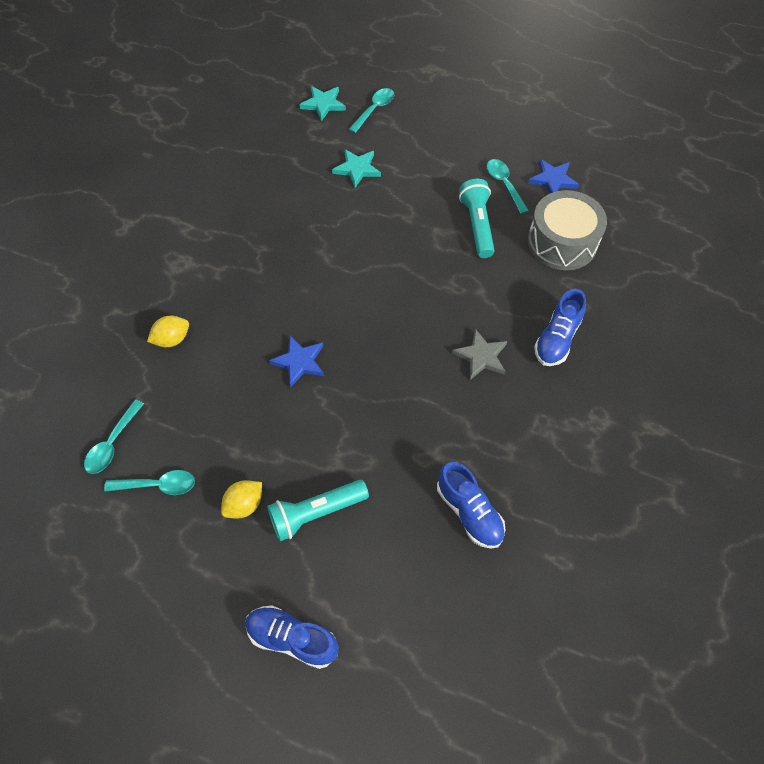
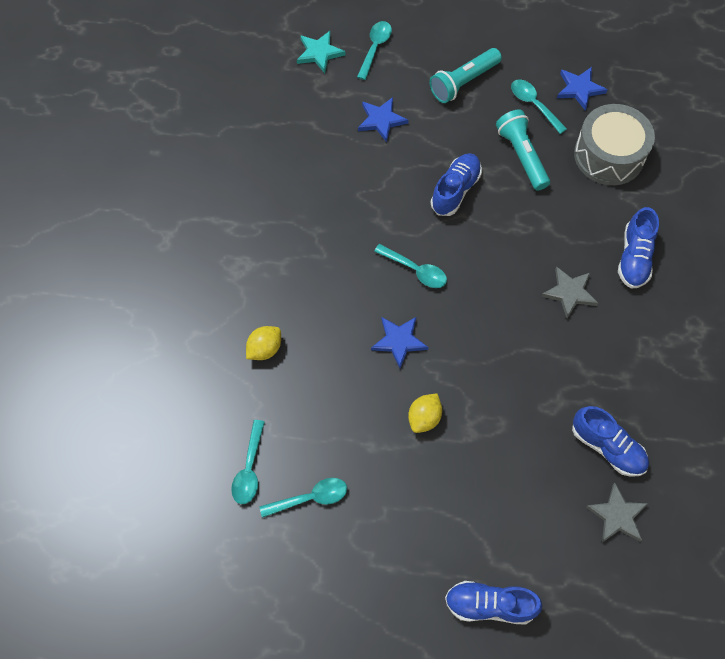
camera: 15 degrees left, 5 degrees up
yellow lemon [221,480,262,519] -> yellow lemon moved to [408,393,442,433]
turquoise flashlight [267,480,369,541] -> turquoise flashlight moved to [429,48,502,103]
turquoise star [332,149,381,188] -> blue star [358,97,409,143]
none -> turquoise spoon [374,244,447,288]
none -> blue shoe [431,153,482,216]
none -> grey star [586,483,649,543]

